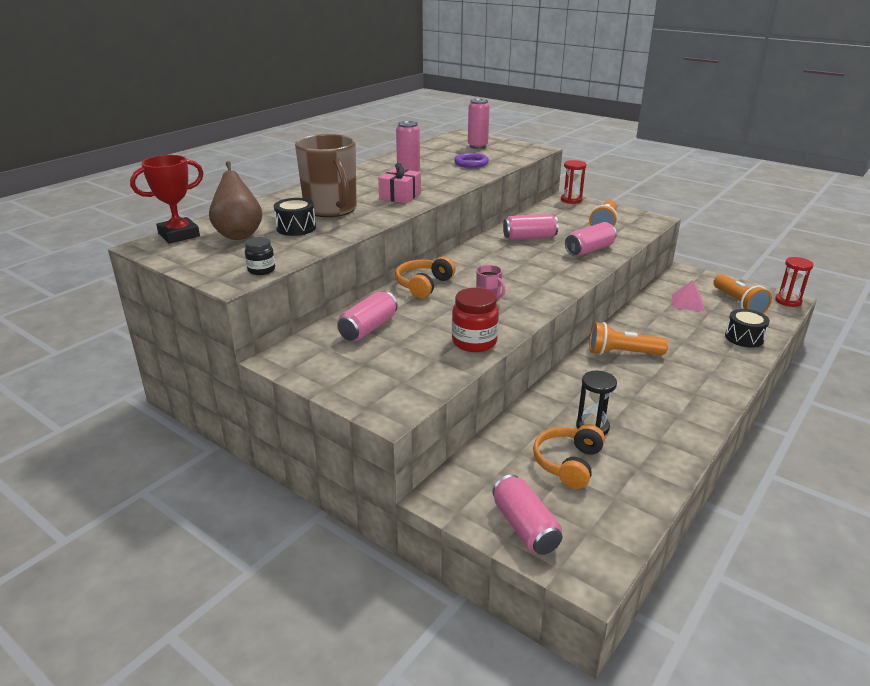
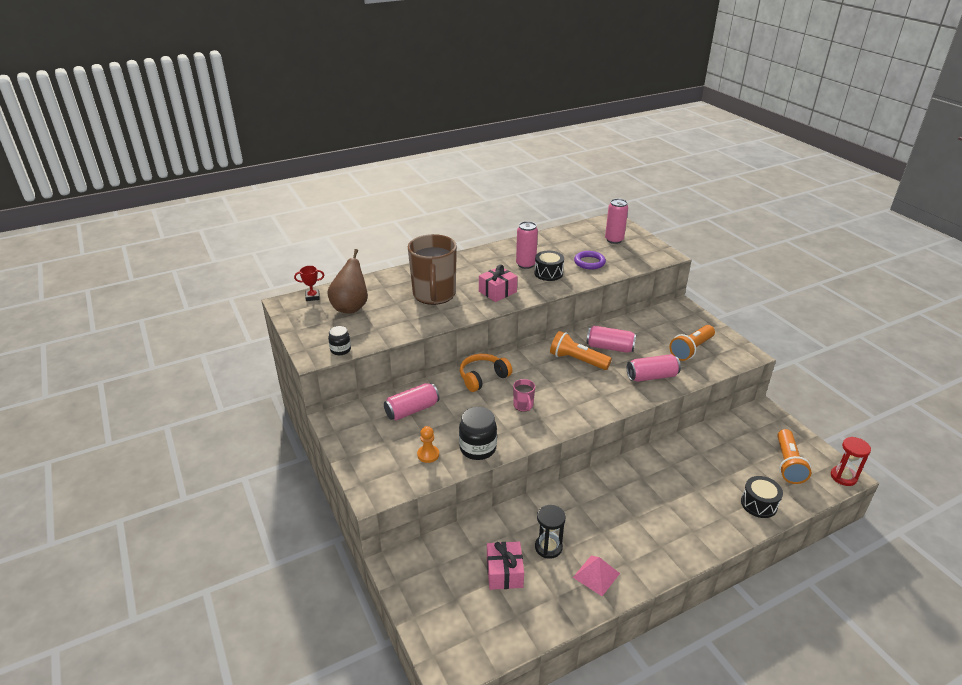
camera: 25 degrees right, 5 degrees up
red trophy [130,155,204,243] -> red trophy [294,266,324,301], size x0.55
black drum [274,198,316,236] -> black drum moved to [534,251,564,281]
red jar [452,288,499,352] -> black jar [459,407,497,460]
pink can [492,475,562,555] -> none
orange headphones [533,424,605,489] -> pink gift [487,541,524,590]
red hourglass [561,160,586,204] -> none
orange flashlight [589,322,668,355] -> orange flashlight moved to [550,331,612,370]
pink pyramid [672,280,704,311] -> pink pyramid moved to [573,556,620,596]
none -> orange pawn [417,426,439,463]

